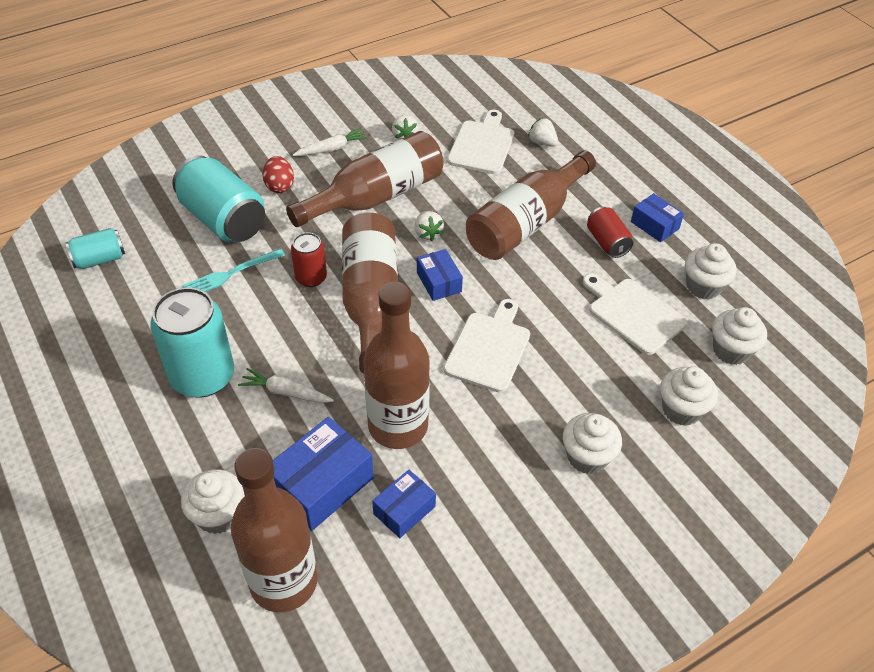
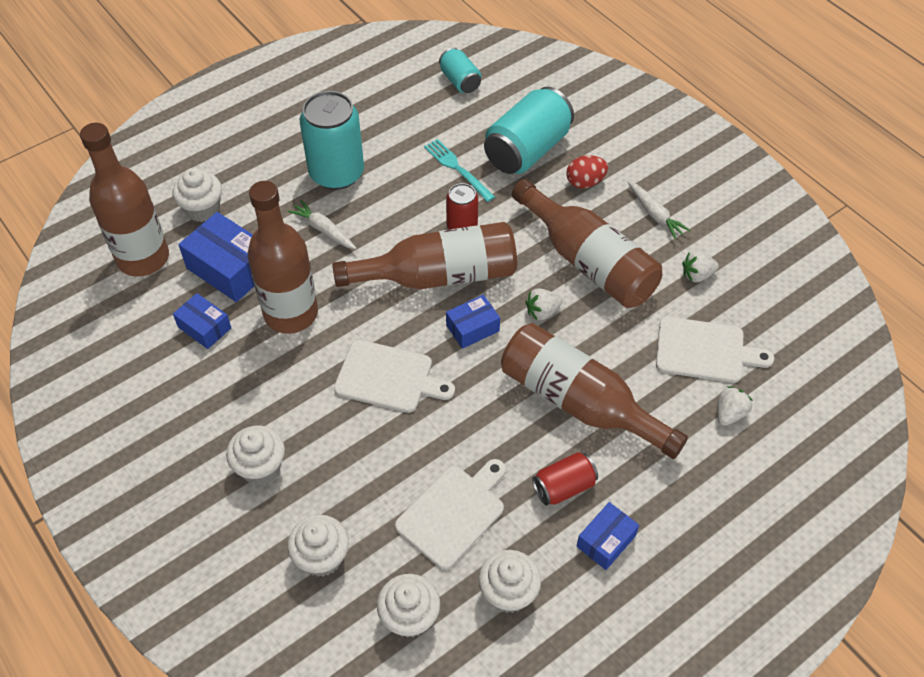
camera: 85 degrees right, 5 degrees up
white carrot [238,368,334,403] -> white carrot turned 60 degrees counterclockwise [287,200,357,249]

